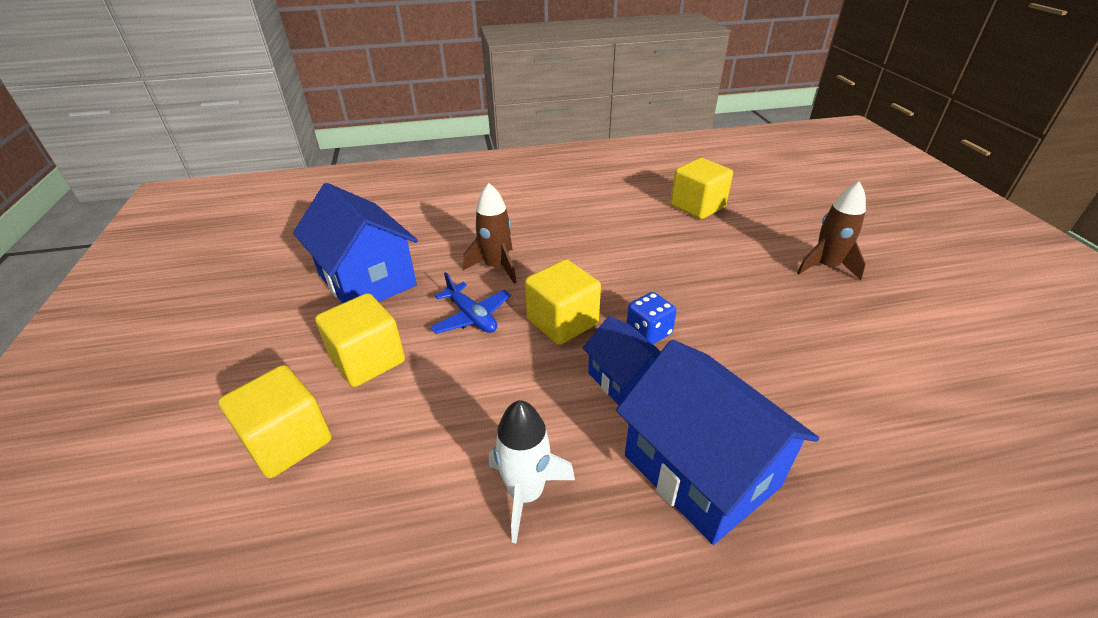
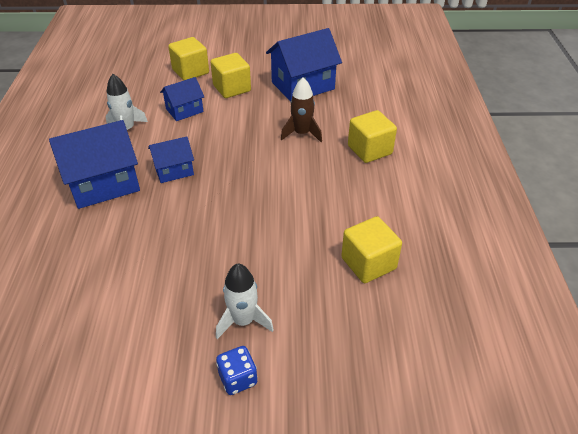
camera: 100 degrees right, 5 degrees up
blue plane [430,272,511,334] -> none
yellow cube [525,259,601,345] -> yellow cube moved to [348,110,397,163]
blue dice [627,292,677,344] -> blue dice moved to [216,346,257,395]
brown rocket [797,181,866,280] -> white rocket [216,264,274,339]
none -> blue house [160,77,204,121]

